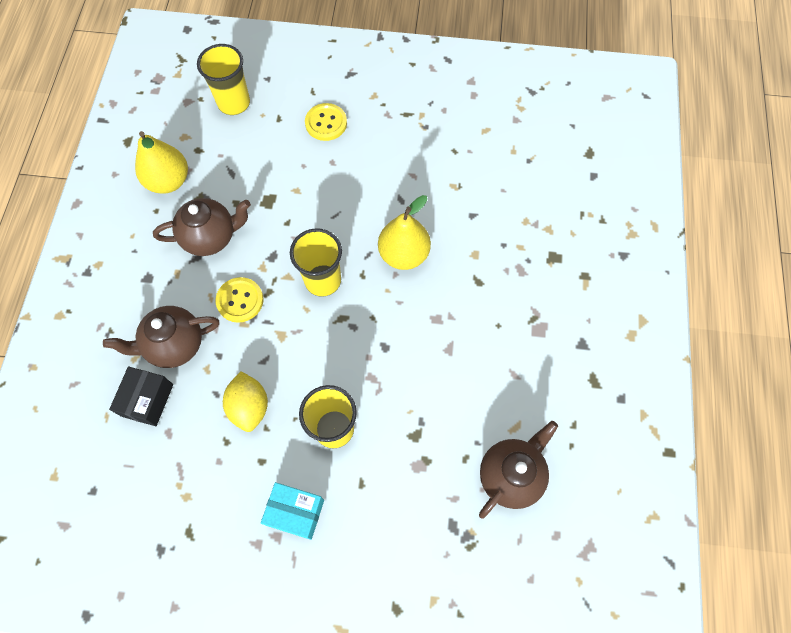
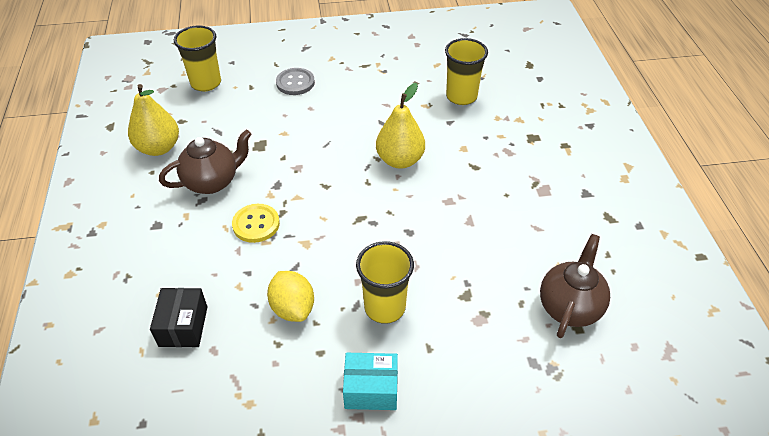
camera: 15 degrees left, 20 degrees down
brown teapot [103,306,219,368] -> none
yellow cup [290,228,342,297] -> yellow cup moved to [445,38,488,105]
yellow button [305,103,347,141] -> grey button [276,68,315,95]

